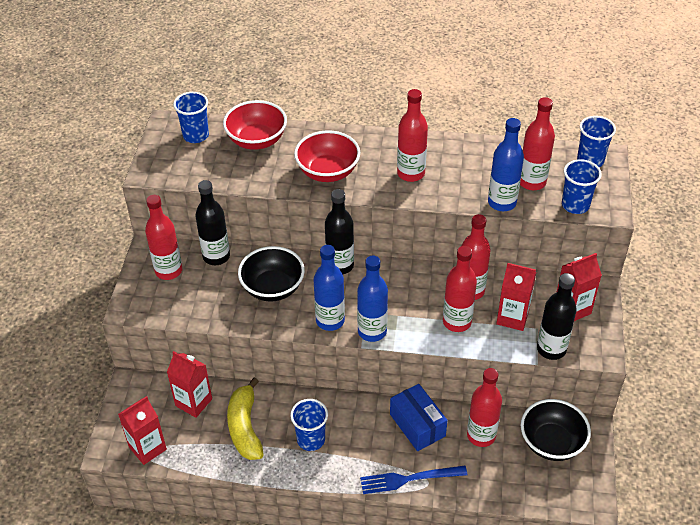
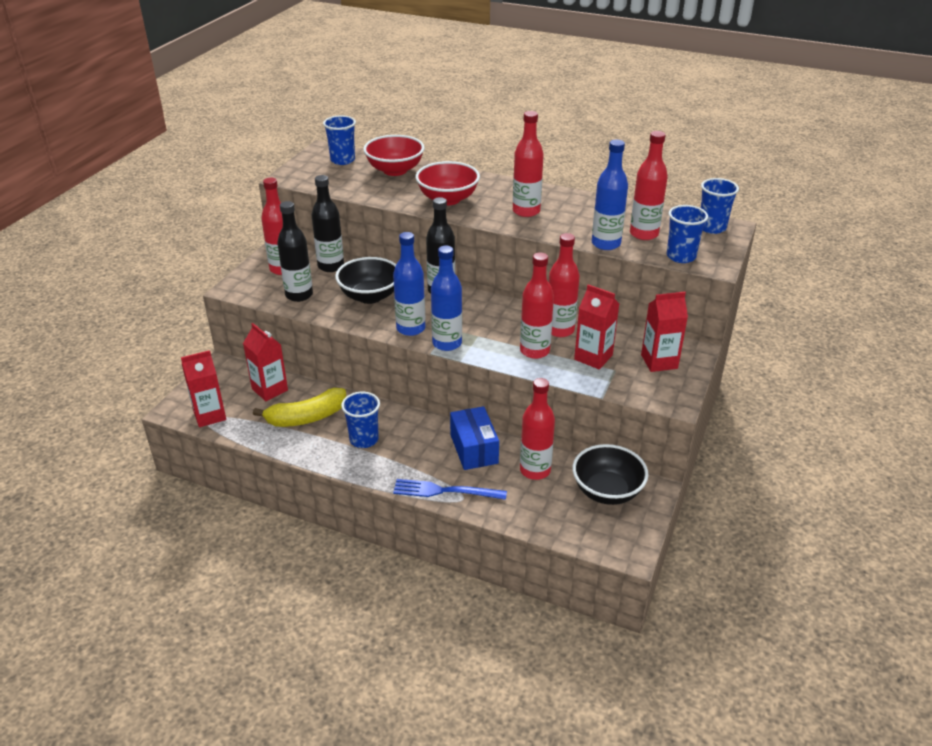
camera: 15 degrees right, 10 degrees down
yellow banana [227,378,264,460] -> yellow banana turned 120 degrees counterclockwise [253,388,346,427]
black bottle [537,273,577,360] -> black bottle moved to [277,201,313,302]

